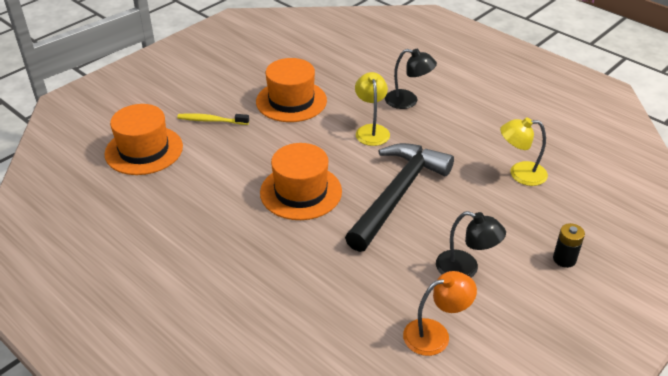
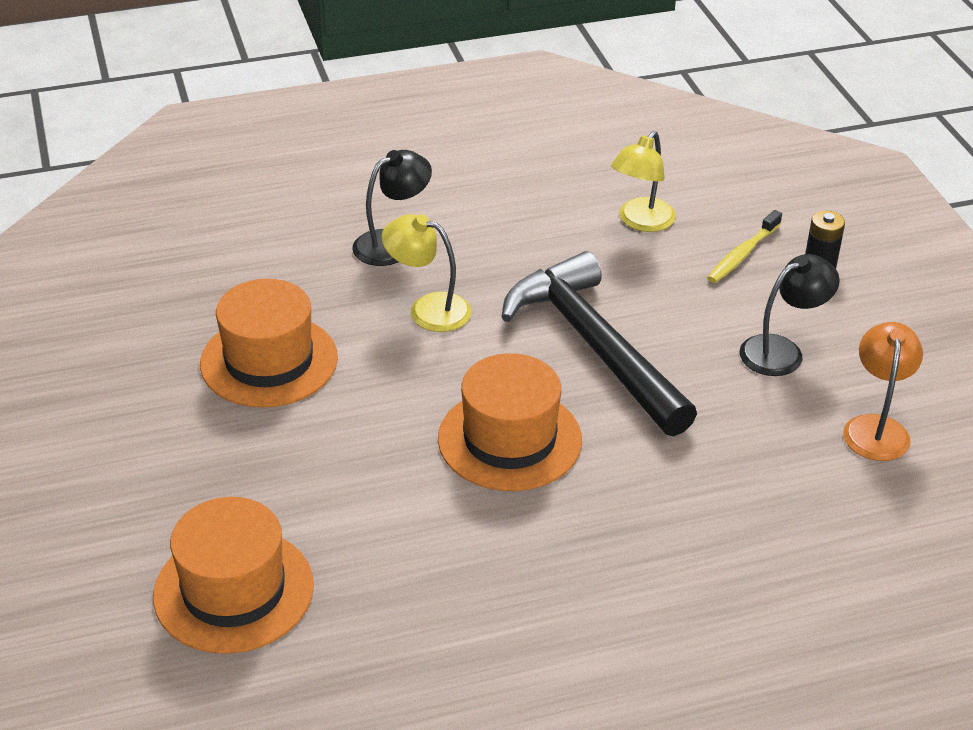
camera: 60 degrees left, 0 degrees up
yellow toothbrush [177,113,249,125] -> yellow toothbrush moved to [707,210,782,283]

